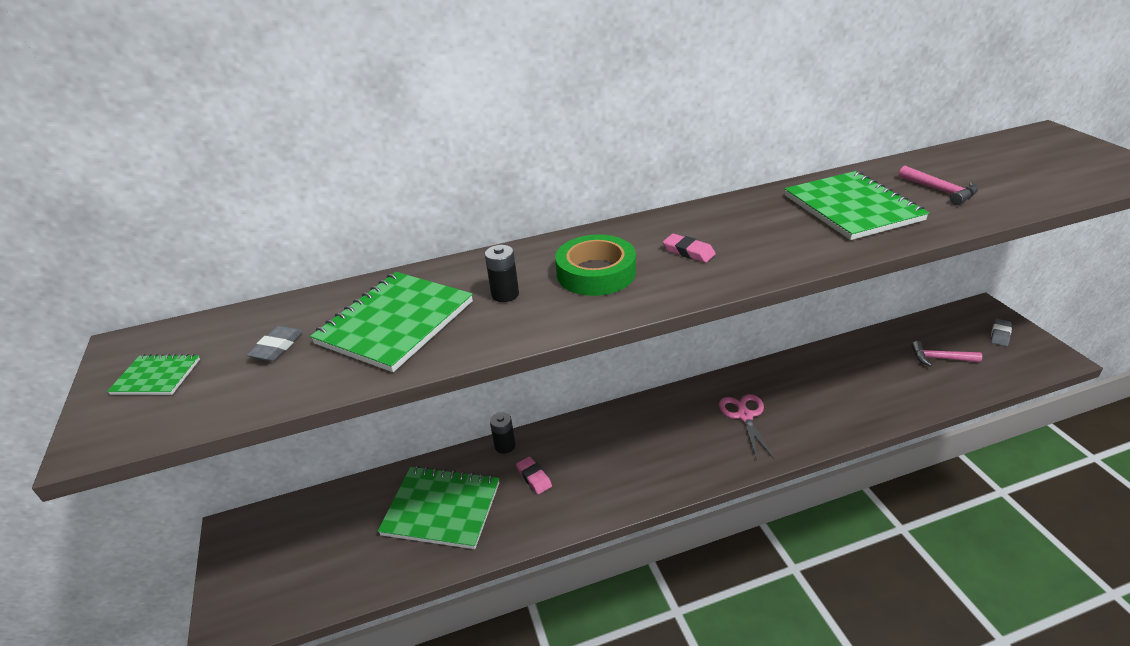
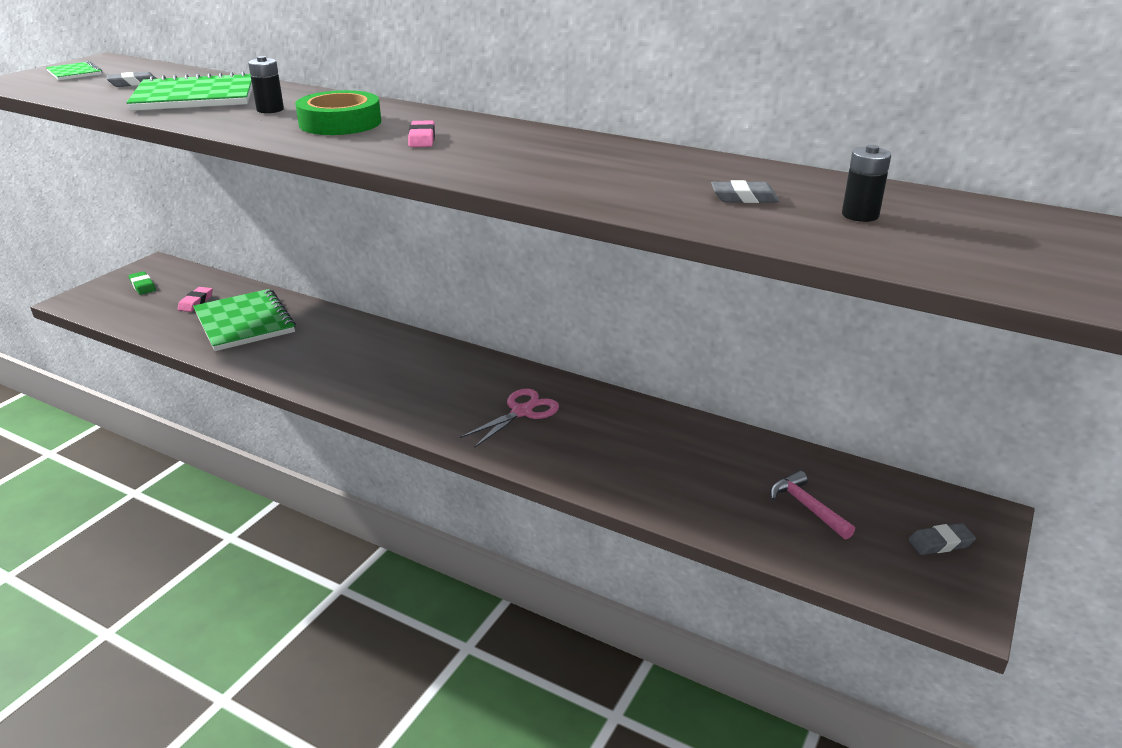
camera: 45 degrees right, 5 degrees down
black battery [490,412,515,454] -> black battery moved to [842,145,891,222]
pink eraser [516,456,552,494] -> pink eraser moved to [178,287,213,312]
green notebook [785,171,929,240] -> none
pink hammer [899,166,978,205] -> grey eraser [711,180,779,203]
none -> green eraser [129,271,156,295]

